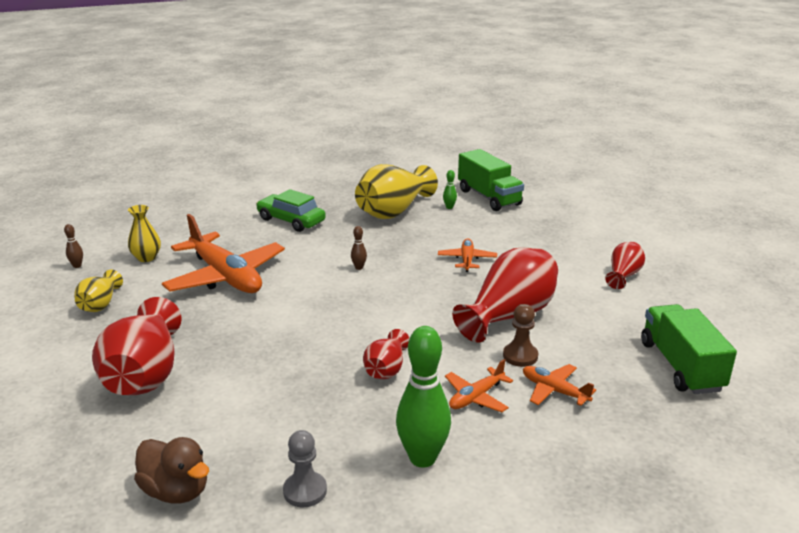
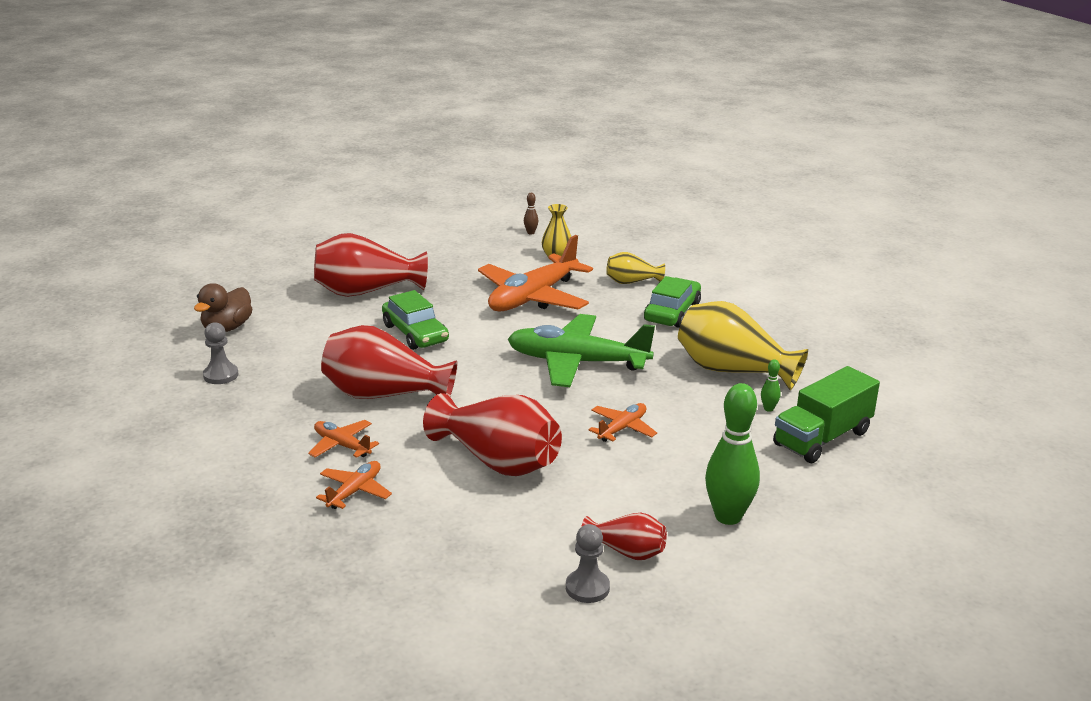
camera: 80 degrees right, 0 degrees up
yellow vase [74,270,123,312] -> yellow vase moved to [606,252,665,284]
brown bowling pin [351,226,367,270] -> green plane [508,314,655,387]
red vase [363,329,410,379] -> red vase [321,325,457,399], size x1.90
green bowling pin [396,326,451,468] -> green bowling pin moved to [705,383,760,525]
orange plane [438,238,497,272] -> orange plane turned 45 degrees counterclockwise [589,403,657,442]
brown pawn [503,304,538,367] -> none
green truck [641,304,737,394] -> none
none -> green car [382,290,449,350]
none -> grey pawn [566,524,610,603]

